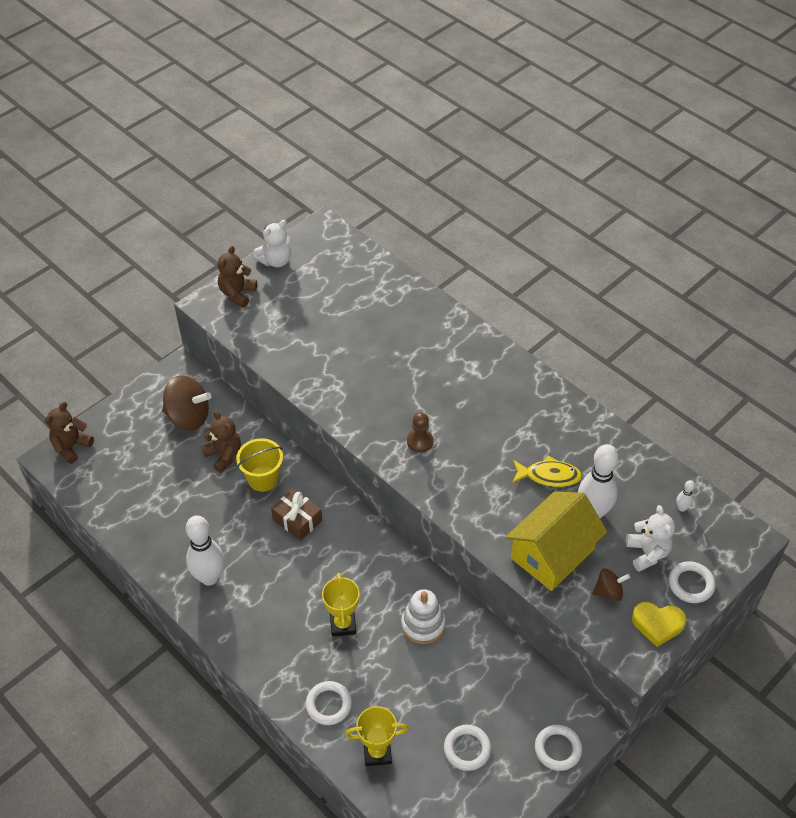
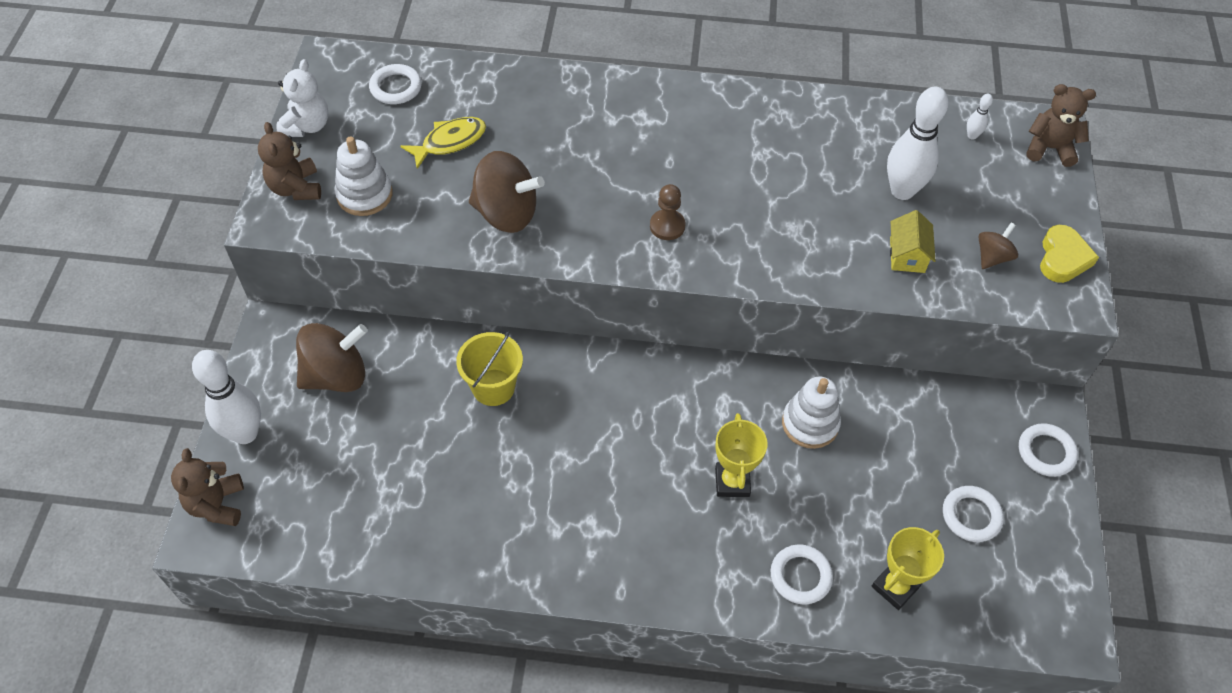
camera: 40 degrees left, 5 degrees up
white bowling pin [186,516,225,586] -> white bowling pin moved to [192,350,261,444]
brown teddy bear [201,411,241,473] -> brown teddy bear moved to [1027,84,1096,167]
brown gift [271,488,322,541] -> none
yellow trophy [322,573,359,637] -> yellow trophy turned 45 degrees clockwise [715,413,768,497]
yellow house [505,491,607,591] -> yellow house [890,210,935,273], size x0.49
yellow fish [512,456,582,487] -> yellow fish moved to [401,117,486,169]
white teddy bear [626,505,675,572] -> none
yellow heart [632,602,687,647] -> yellow heart turned 45 degrees counterclockwise [1040,225,1099,283]
white ring [669,561,715,603] -> white ring moved to [369,64,422,104]
none -> white stacking toy [335,136,392,216]
none -> brown spinning top [469,151,545,233]

